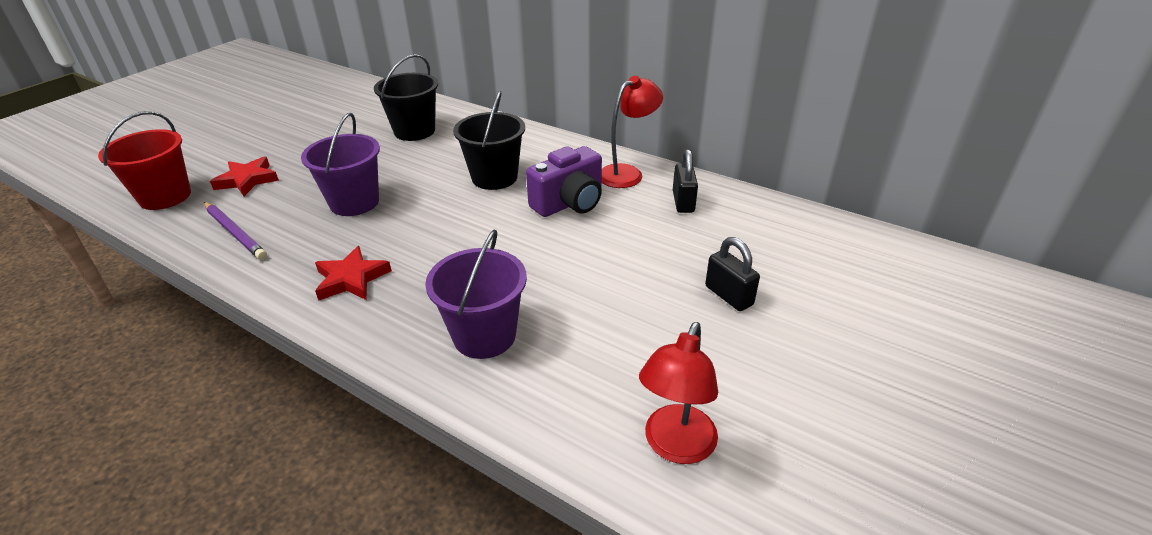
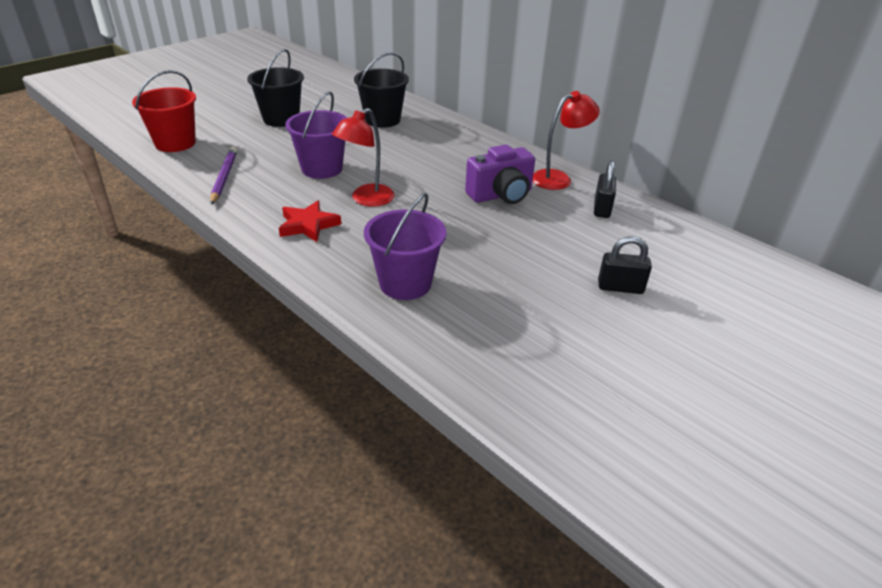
camera: 10 degrees right, 0 degrees up
purple pencil [204,202,267,260] -> purple pencil turned 150 degrees counterclockwise [211,147,237,205]
red star [210,156,279,196] -> none
black bucket [453,91,525,190] -> black bucket moved to [247,49,304,127]
red lamp [639,322,718,464] -> red lamp moved to [332,108,395,207]
black padlock [705,237,760,311] -> black padlock turned 60 degrees counterclockwise [598,236,652,294]

